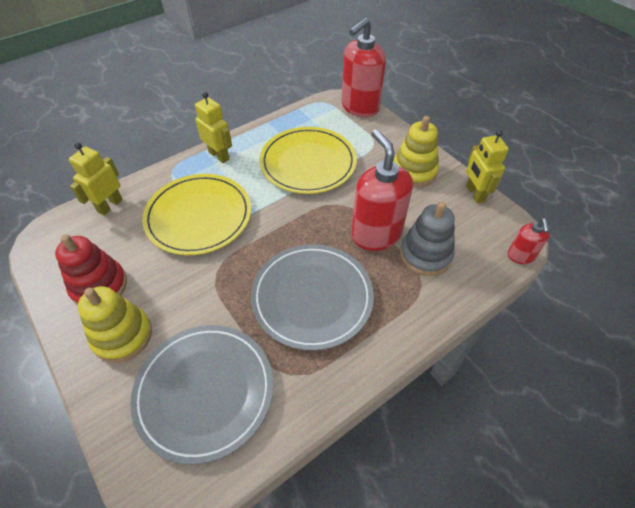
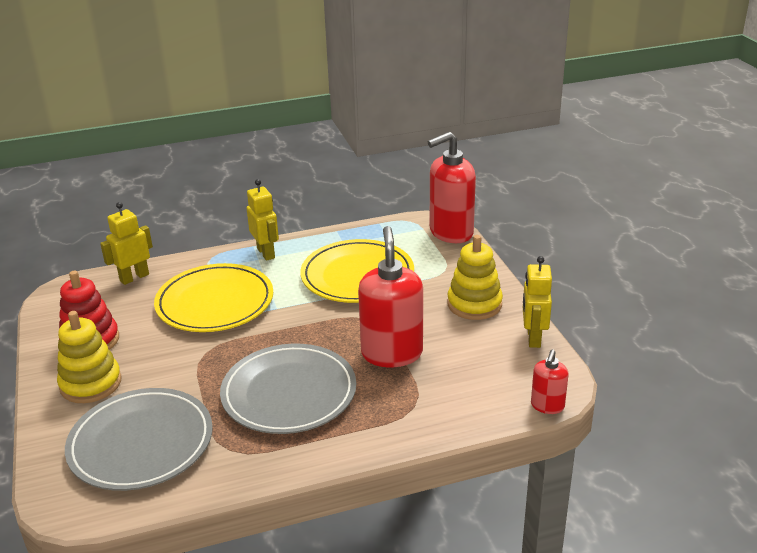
camera: 20 degrees right, 20 degrees down
grey stacking toy [400,201,455,276] -> none

